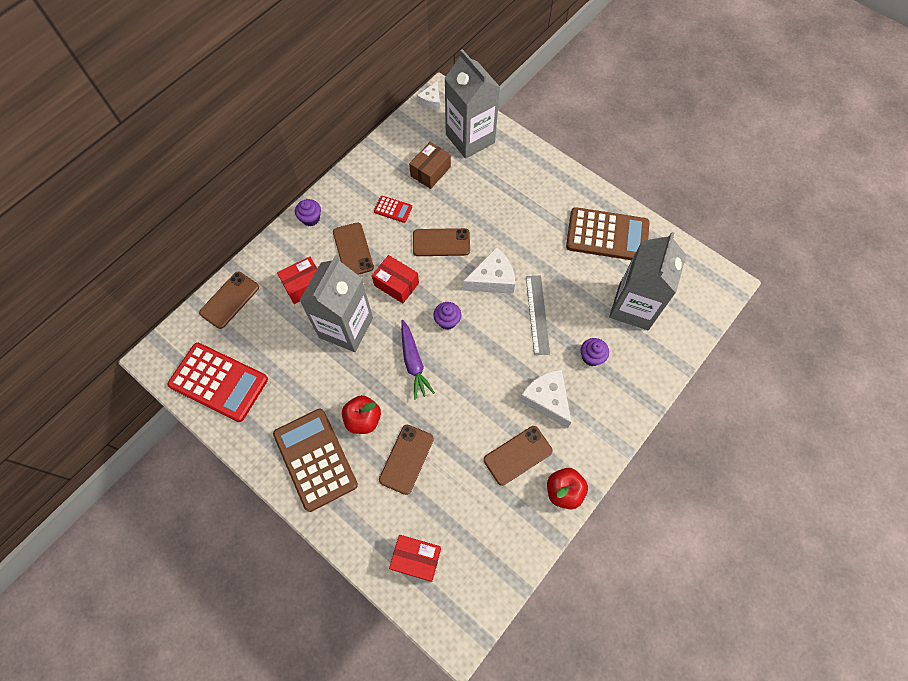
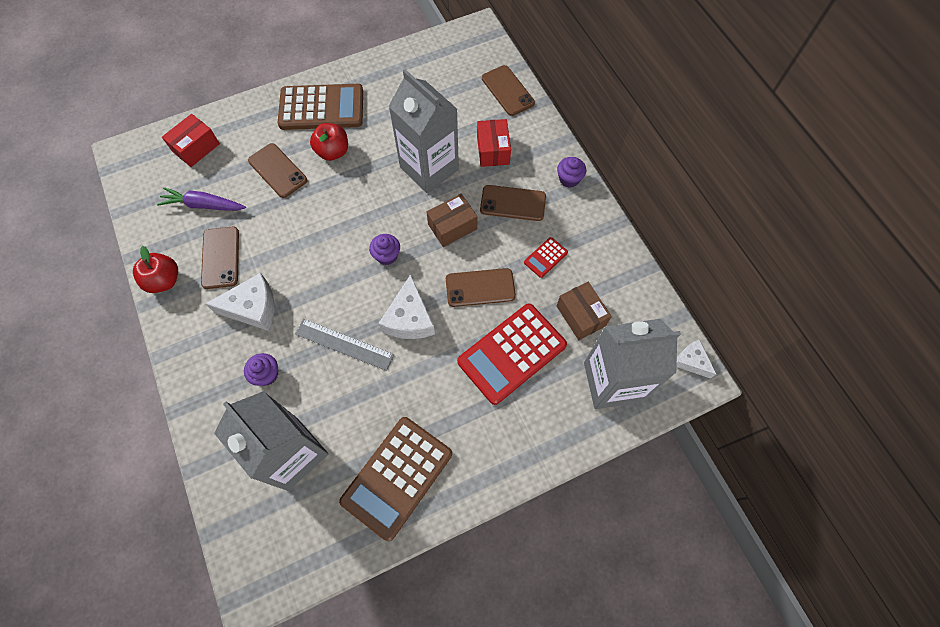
camera: 115 degrees right, 0 degrees up
red calculator [168,343,268,422] -> red calculator moved to [457,304,567,405]
red box [372,255,419,303] -> brown box [426,194,478,247]
purple carrot [401,320,435,399] -> purple carrot moved to [157,187,246,211]
brown phone [413,228,470,256] -> brown phone turned 60 degrees clockwise [446,268,516,307]

